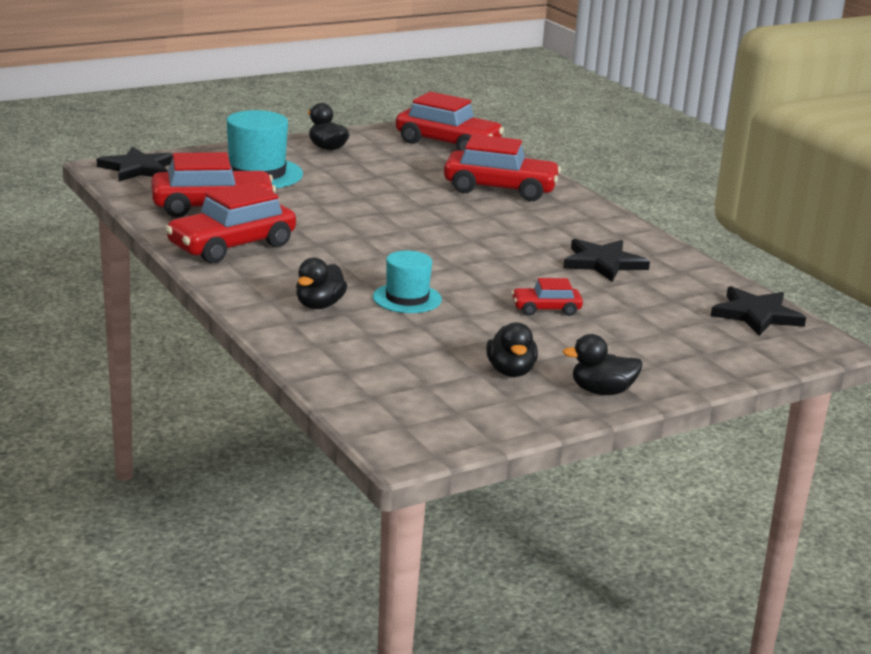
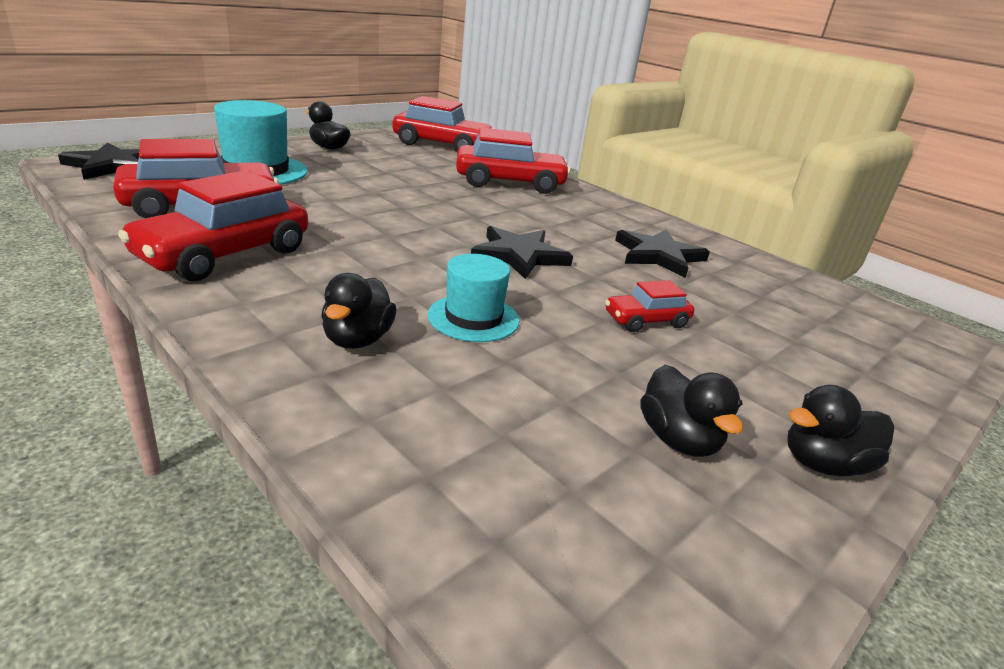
camera: 15 degrees left, 5 degrees up
black star [711,286,806,336] -> black star moved to [471,226,573,279]

